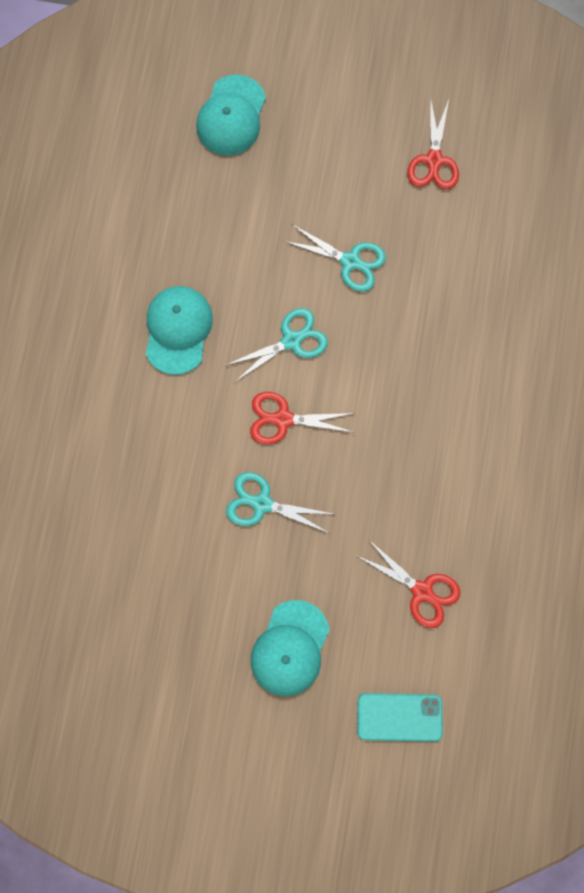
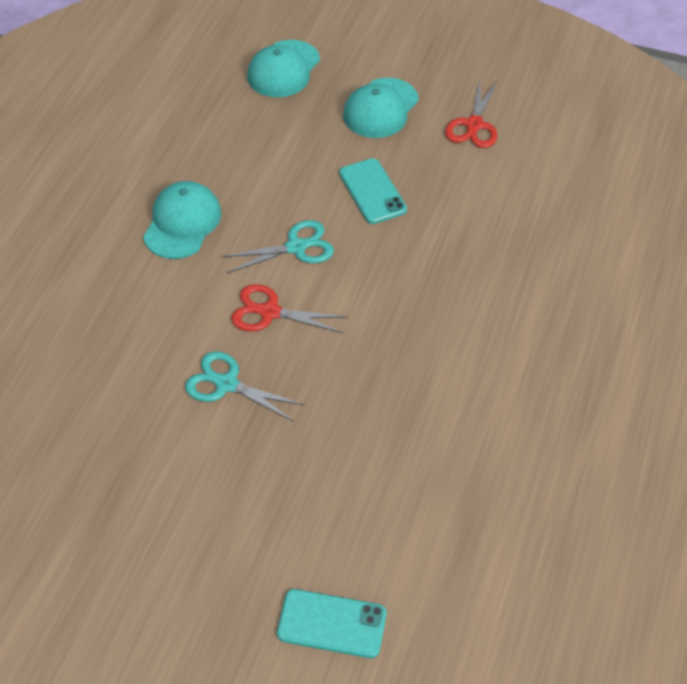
camera: 10 degrees right, 25 degrees down
turquoise cap [251,600,329,696] -> turquoise cap moved to [343,78,419,138]
turquoise scissors [284,224,386,292] -> turquoise phone [339,158,407,224]
red scissors [357,539,461,628] -> none

